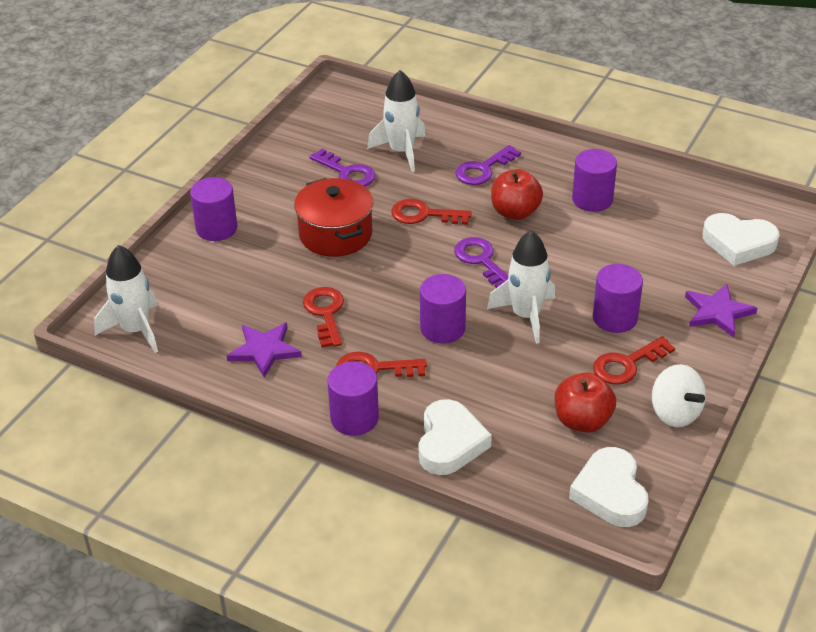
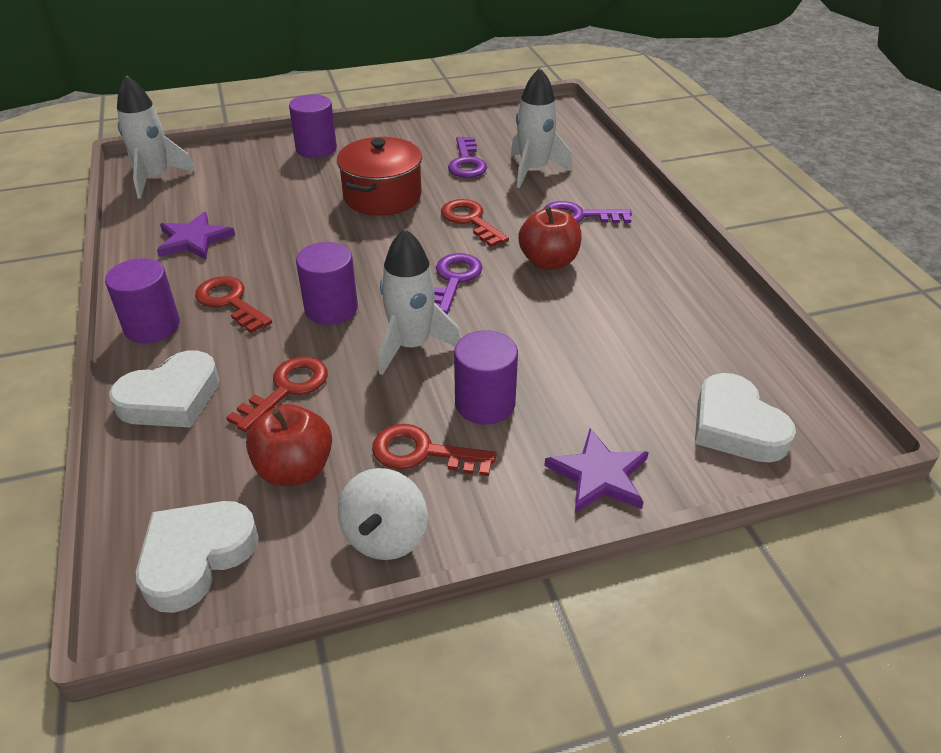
camera: 45 degrees right, 0 degrees up
red key [303,287,344,348] -> red key moved to [226,357,328,432]
purple cylinder [572,149,617,212] -> none

